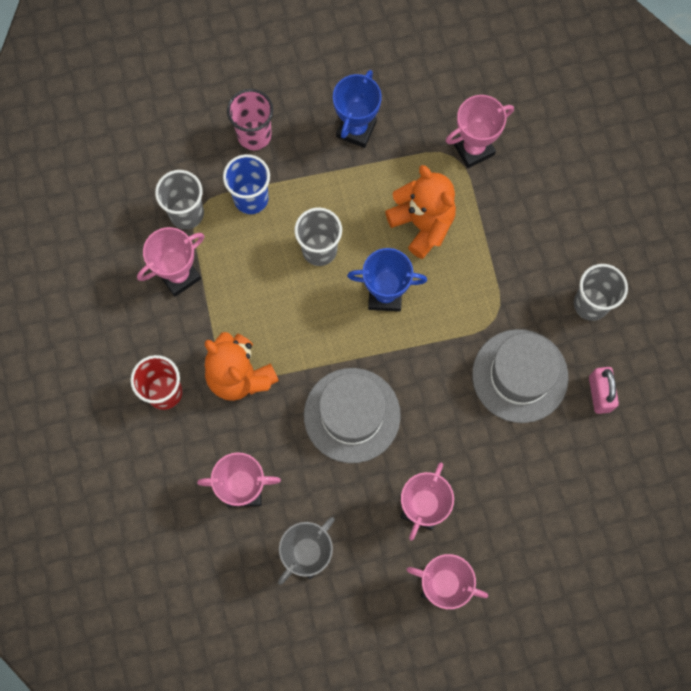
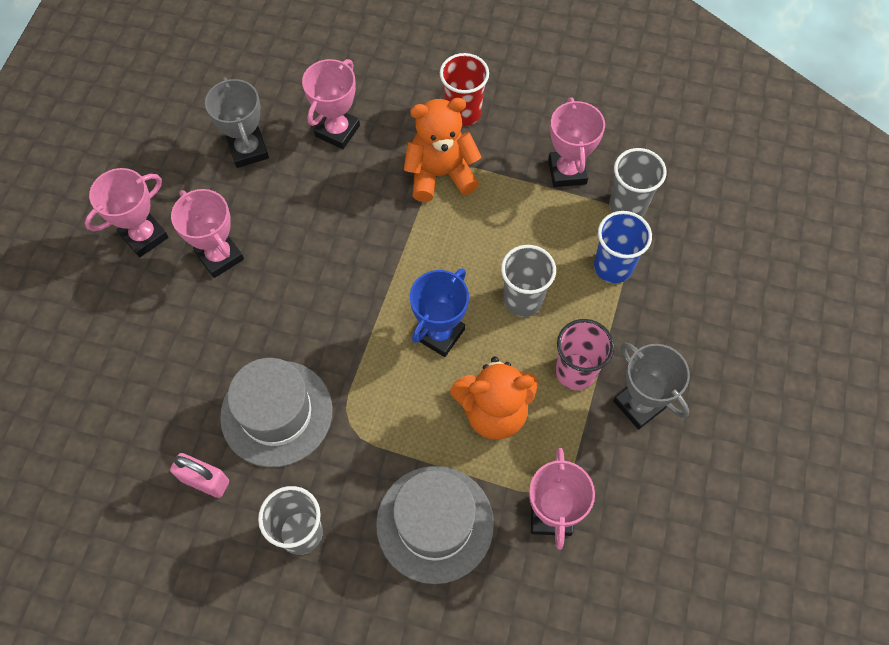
camera: 120 degrees right, 10 degrees down
pink cup [227,89,273,150] -> pink cup moved to [555,319,614,390]
grey hat [304,368,401,463] -> grey hat moved to [376,466,494,584]
blue trophy [333,70,382,148] -> grey trophy [613,342,690,429]

